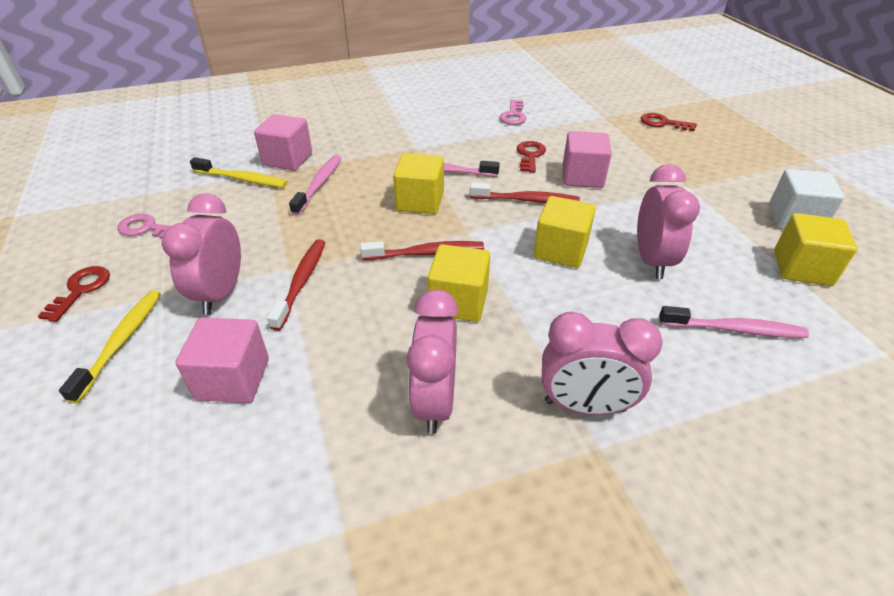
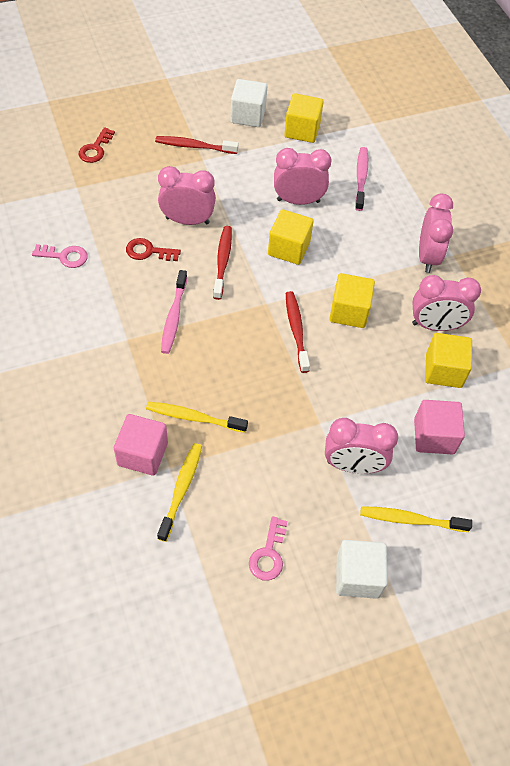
camera: 95 degrees left, 15 degrees up
red key [38,266,110,322] -> white cube [336,540,388,599]
red toothbrush [267,239,326,331] -> red toothbrush moved to [155,136,239,154]
pink toothbrush [289,155,342,216] -> yellow toothbrush [146,402,248,433]
yellow cube [393,153,444,214] -> yellow cube moved to [425,333,472,388]
pink cube [563,131,612,188] -> pink clock [158,166,216,225]

